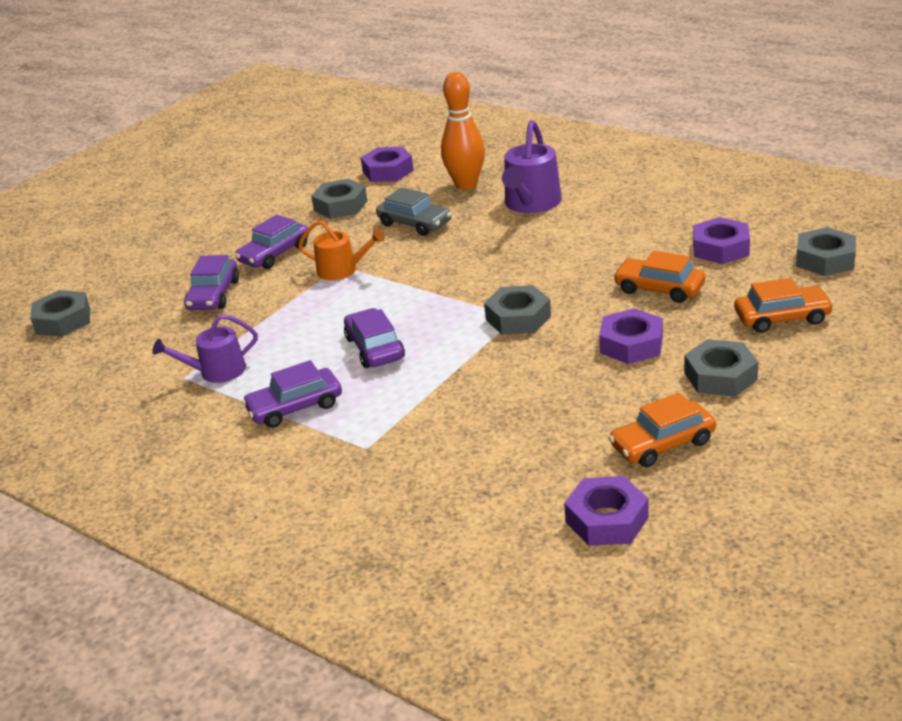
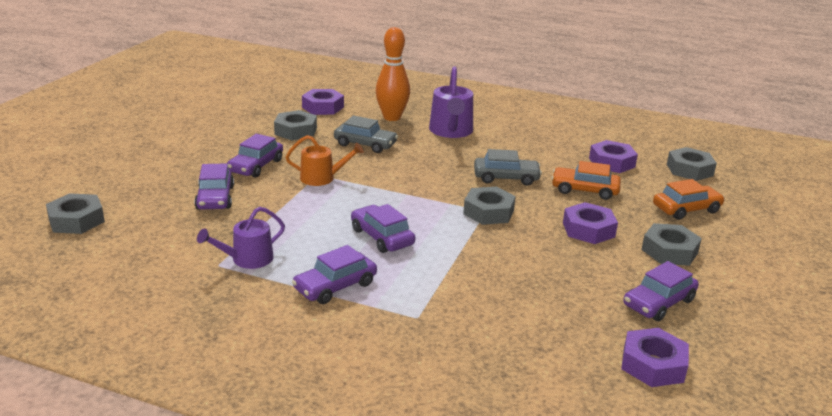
camera: 20 degrees left, 5 degrees down
orange car [609,393,716,467] -> purple car [623,261,699,321]
none -> grey car [474,149,542,186]

